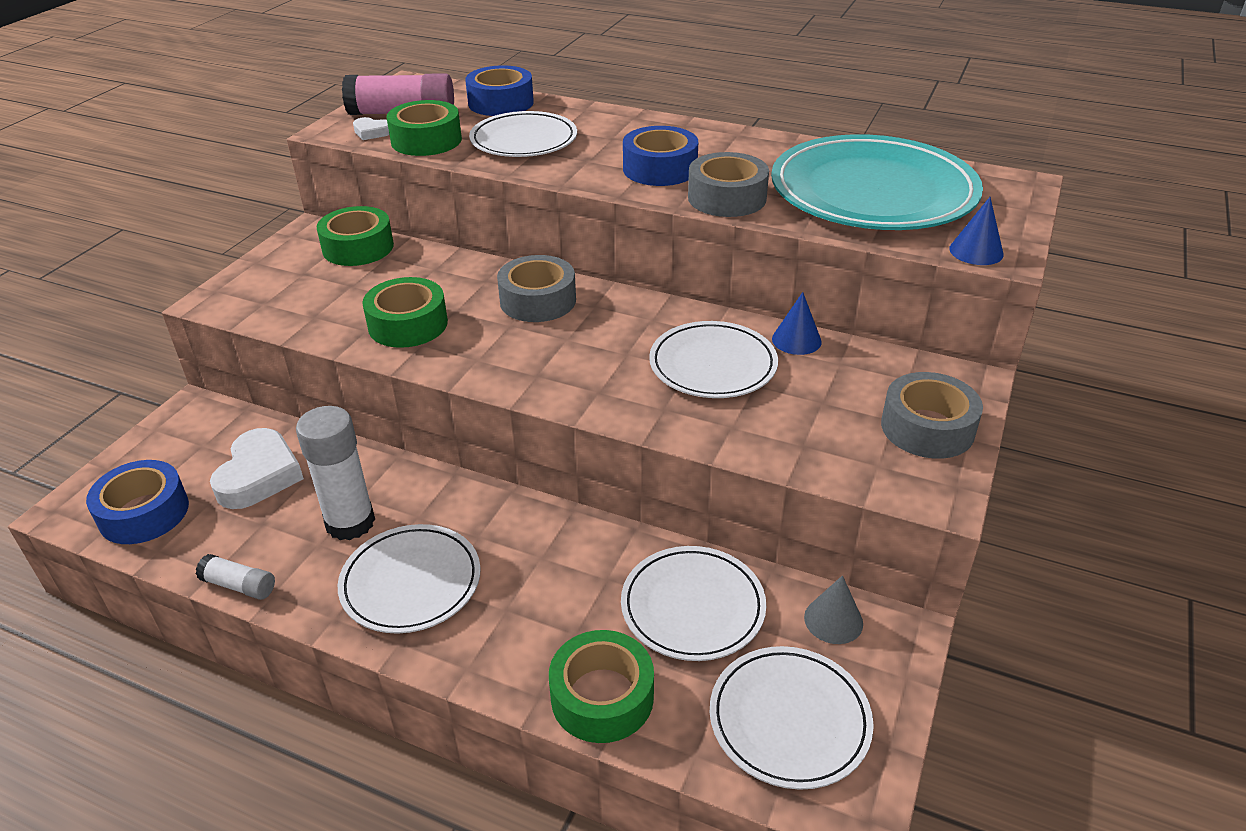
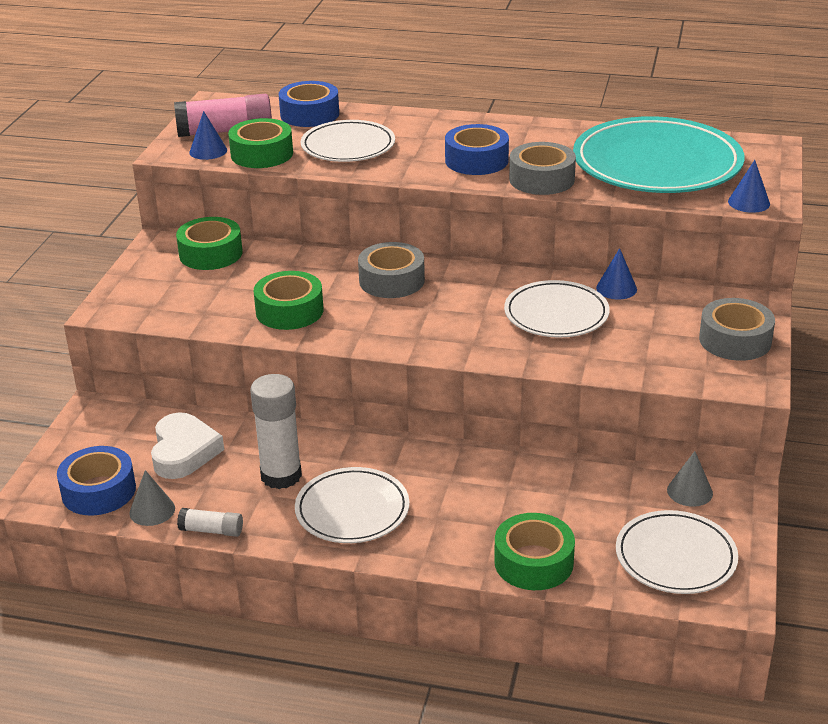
camera: 10 degrees left, 5 degrees down
white heart [353,117,389,140] -> blue cone [190,111,227,160]
white plate [621,546,766,661] -> none
none -> grey cone [129,470,175,526]

